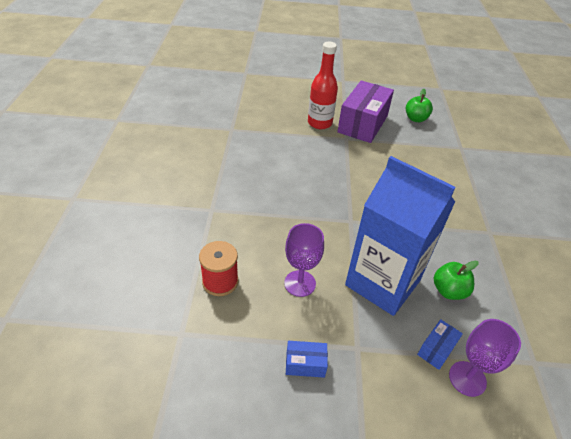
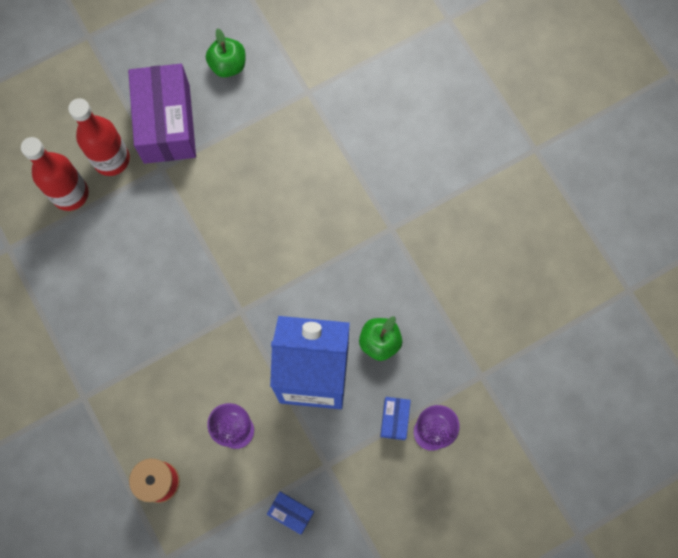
camera: 30 degrees left, 30 degrees up
blue box [286,341,328,378] -> blue box turned 60 degrees clockwise [267,492,314,535]
none -> red bottle [21,137,89,211]

